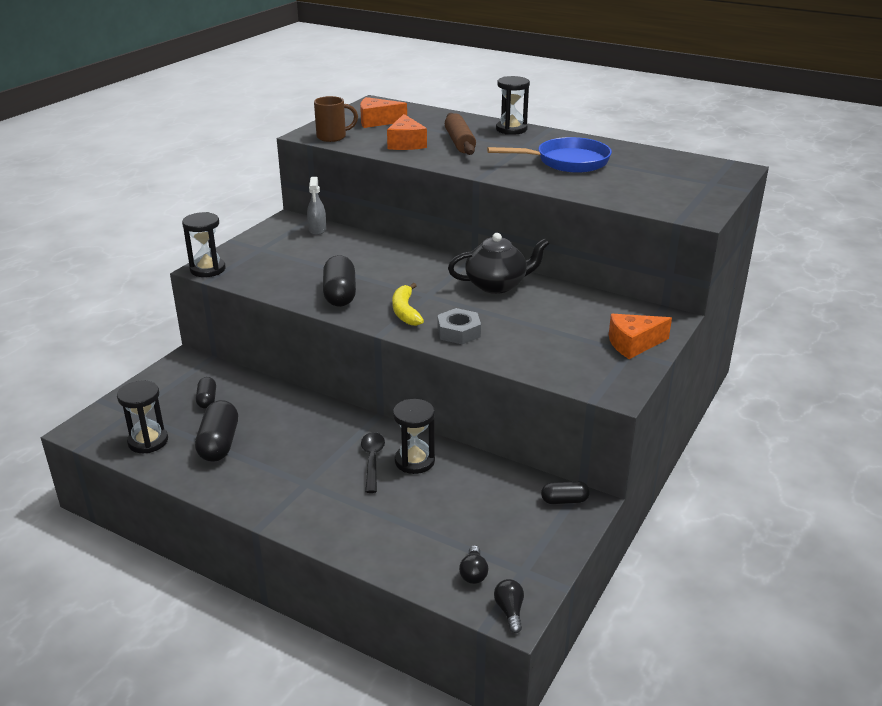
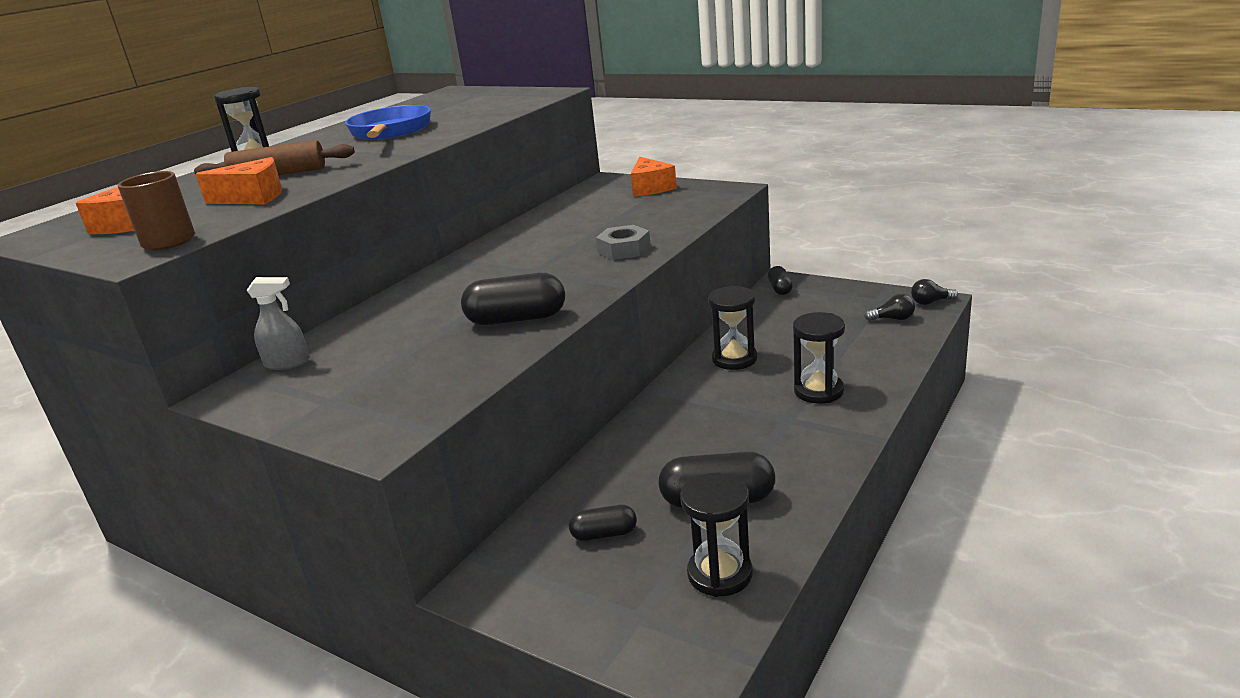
camera: 85 degrees left, 5 degrees down
black hourglass [182,212,225,277] -> black hourglass moved to [793,312,845,404]
black spoon [361,432,385,493] -> none
yellow banana [392,283,424,326] -> none
black teapot [448,233,549,294] -> none

